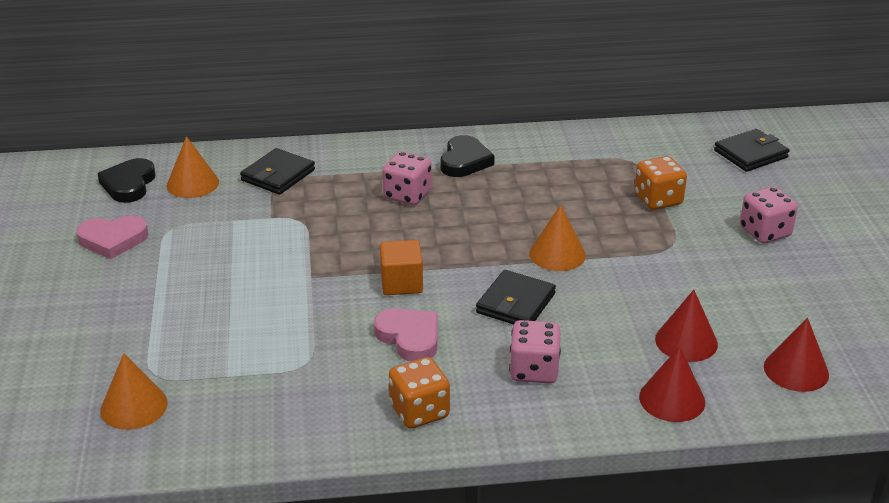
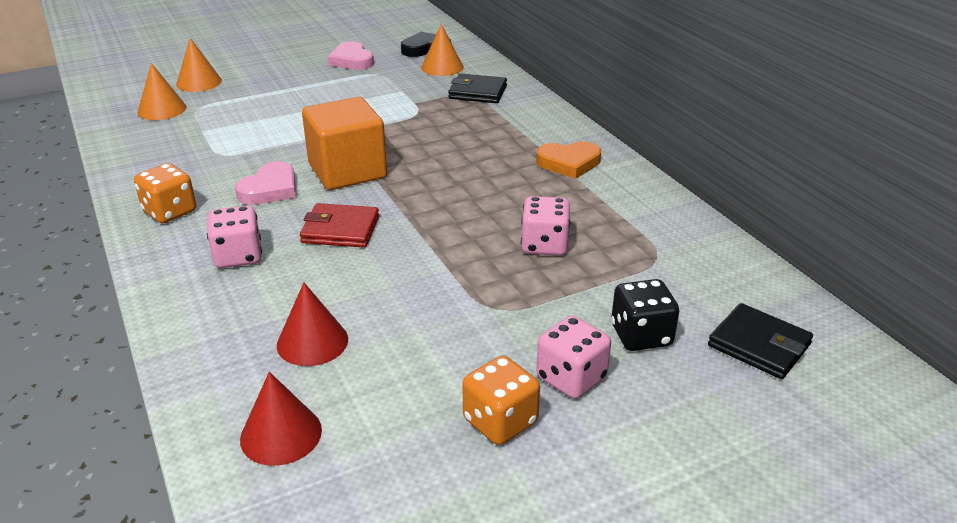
camera: 70 degrees right, 0 degrees up
orange cube [380,240,423,295] -> orange cube [302,97,387,190], size x1.76
pink dice [382,151,432,205] -> pink dice moved to [521,196,570,256]
black heart [441,135,495,177] -> orange heart [536,141,601,179]
black wallet [476,270,556,325] -> red wallet [300,203,379,248]
orange cone [529,205,586,271] -> orange cone moved to [176,38,222,92]
orange dice [635,156,687,210] -> orange dice moved to [462,355,540,445]
red cone [639,346,705,422] -> none
none -> black dice [611,279,679,351]

